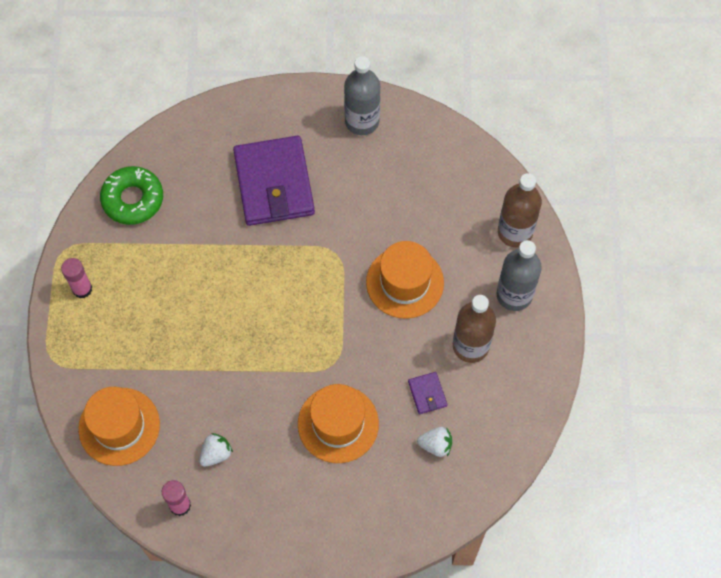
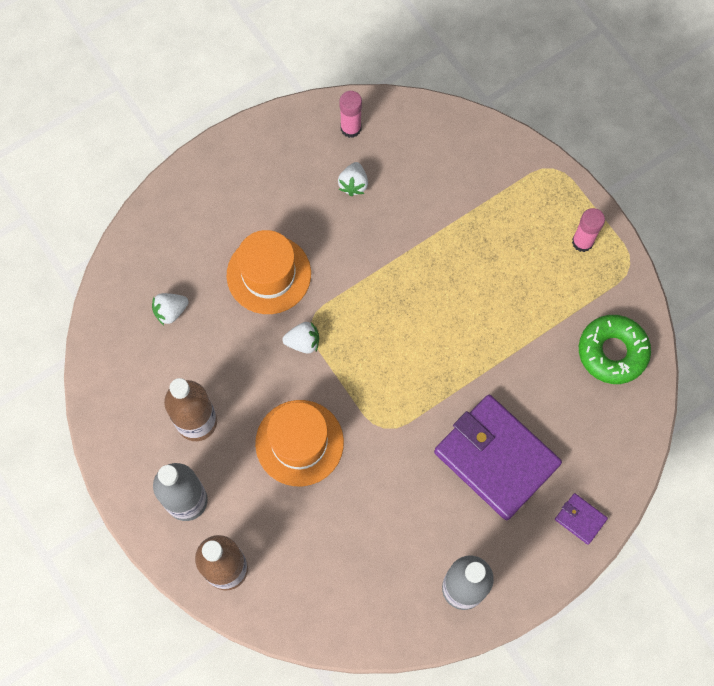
camera: 145 degrees right, 5 degrees up
orange hat [78,387,160,466] -> none
purple wallet [408,372,447,414] -> purple wallet moved to [555,493,608,545]
none -> white strawberry [282,322,319,354]

